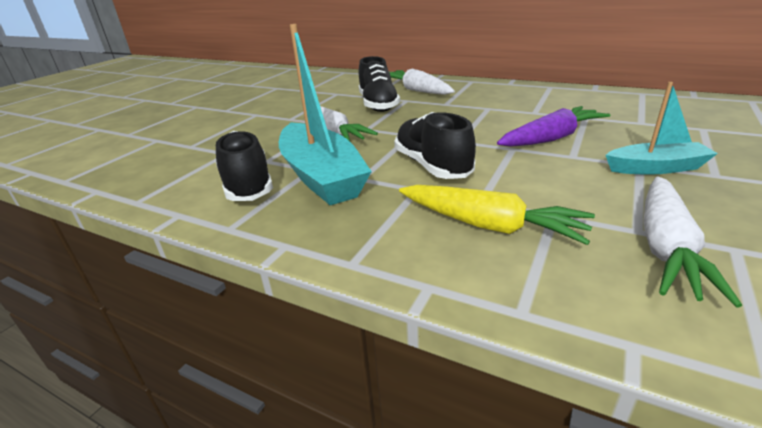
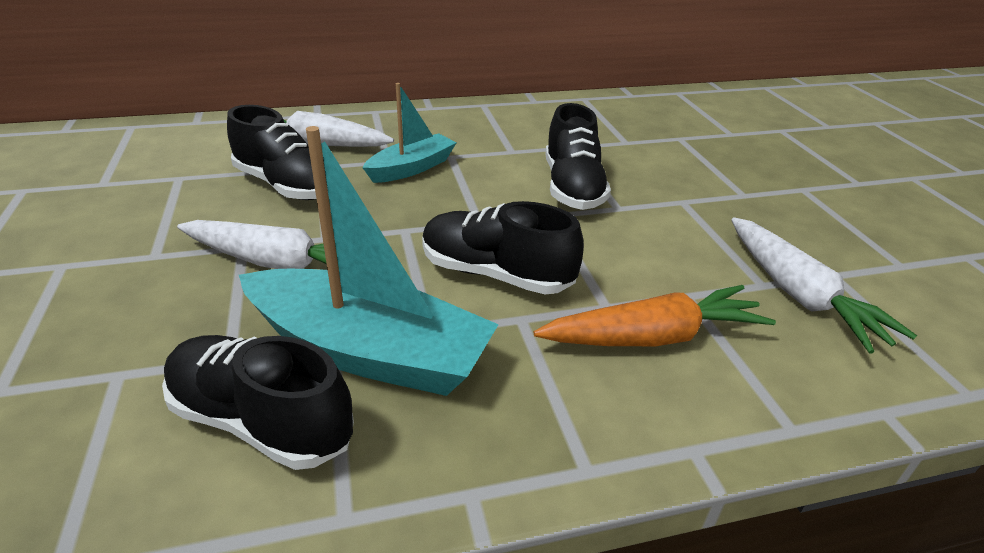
camera: 45 degrees left, 5 degrees up
yellow carrot [399,185,595,245] -> orange carrot [534,285,776,346]
purple carrot [497,106,611,147] -> black shoe [545,103,611,210]
turquoise boat [606,82,718,175] -> turquoise boat moved to [363,83,457,183]

